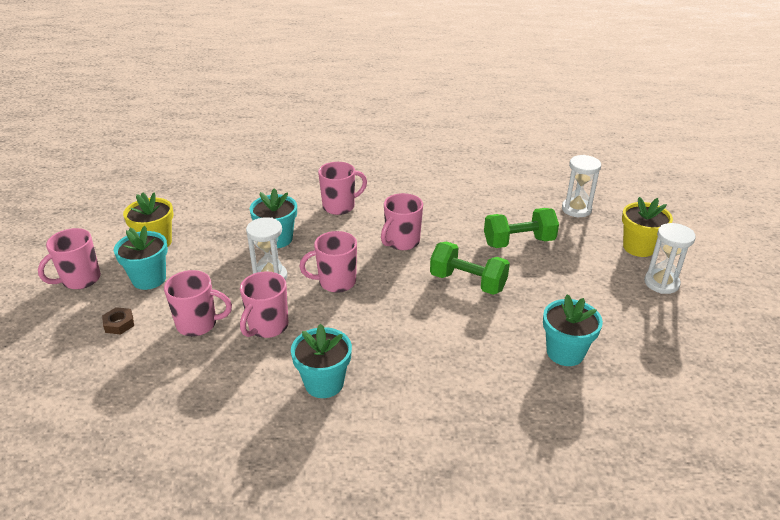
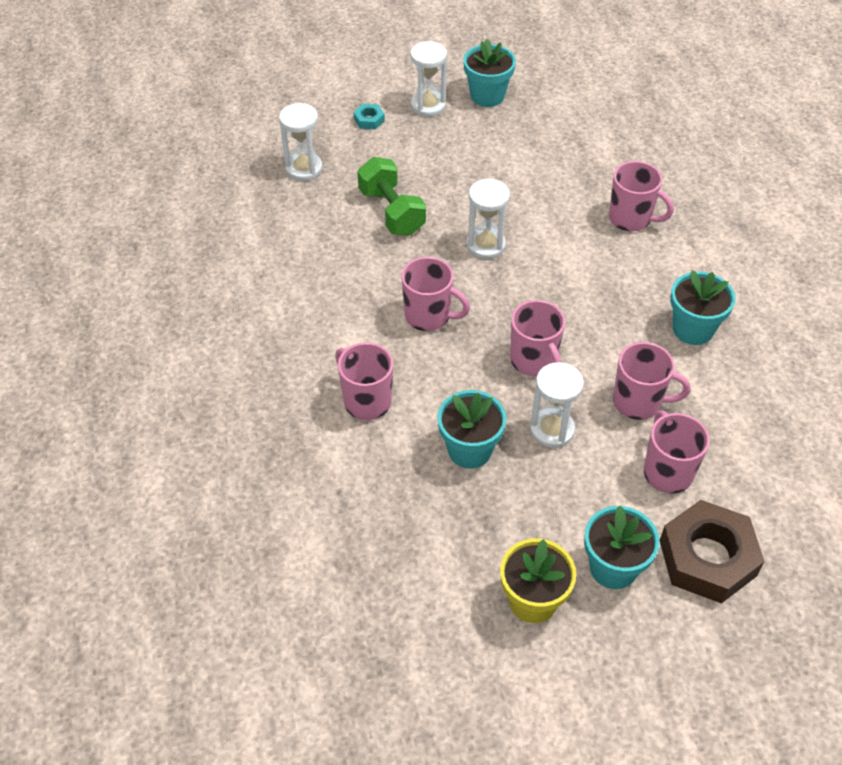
camera: 105 degrees left, 15 degrees up
pink mug [38,228,101,289] -> pink mug moved to [609,161,674,231]
brown nut [102,307,134,335] -> brown nut [660,500,765,604], size x2.36
green dumbbell [430,242,510,295] -> white hourglass [466,178,510,259]
turquoise flower pot [543,294,603,366] -> turquoise flower pot moved to [463,39,516,107]
yellow flower pot [622,197,673,257] -> turquoise nut [354,104,385,130]

